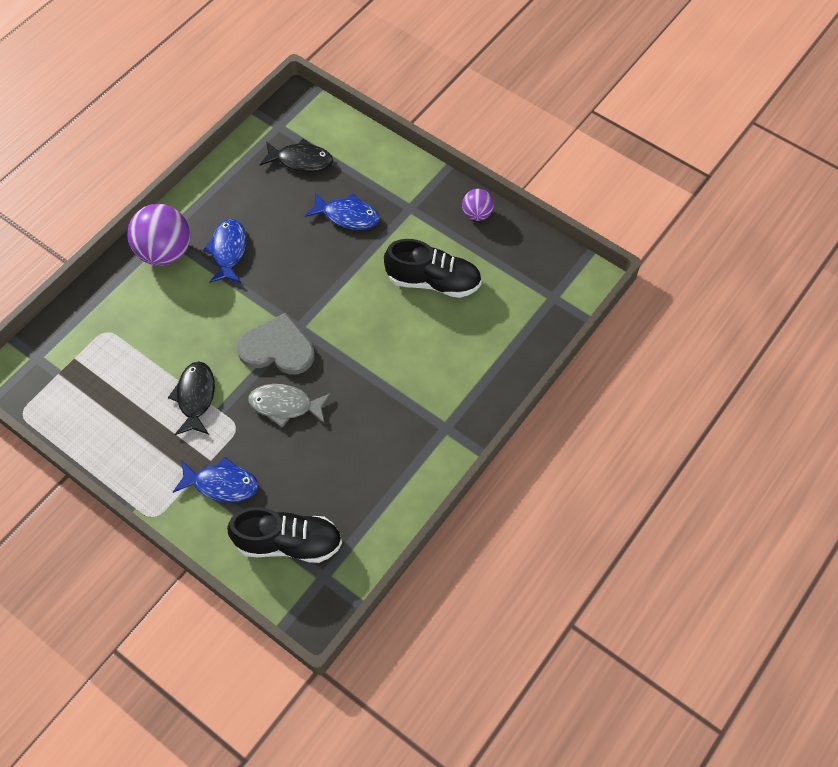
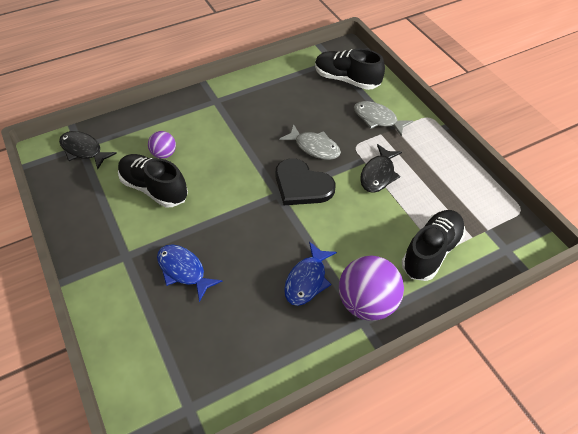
camera: 155 degrees left, 10 degrees down
blue fish [173,457,259,502] -> grey fish [354,101,413,137]
grey heart [237,313,315,375] -> black heart [276,158,335,205]
black fish [260,139,333,172] -> black fish moved to [59,131,117,169]
purple ball [462,189,494,221] -> purple ball moved to [148,131,176,159]
none -> black shoe [402,210,465,281]

